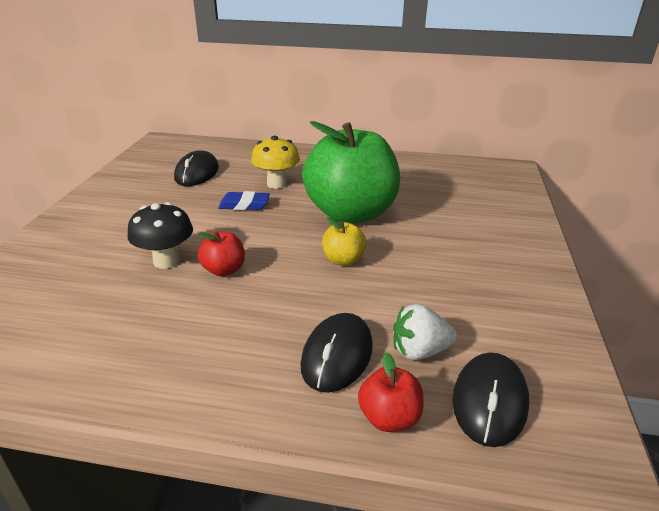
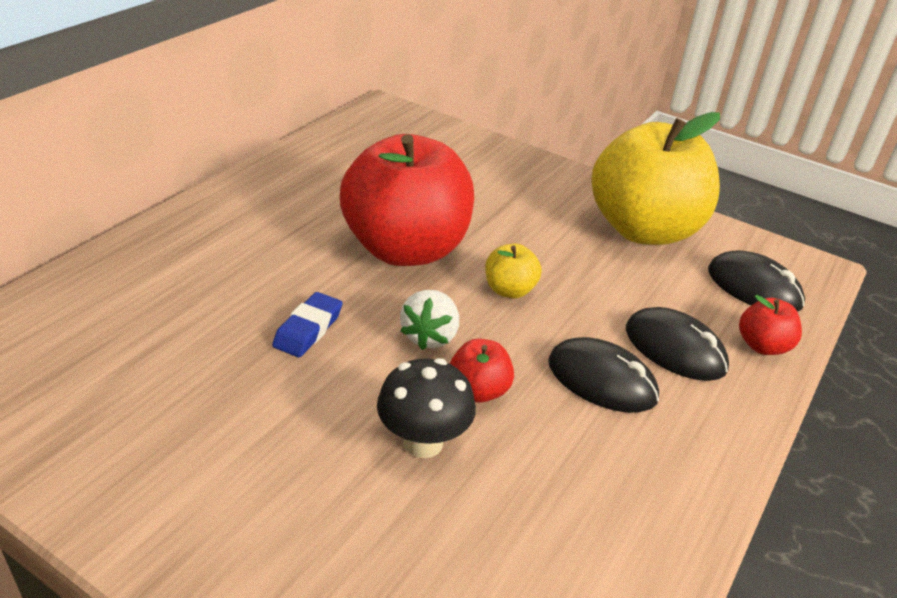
camera: 70 degrees left, 5 degrees up
black mouse [174,150,219,186] -> black mouse moved to [548,337,659,413]
yellow mushroom [251,136,300,189] -> none
green apple [302,121,400,224] -> red apple [340,134,474,266]
white strawberry [393,304,457,360] -> white strawberry moved to [400,290,459,350]
none -> yellow apple [591,112,720,245]

